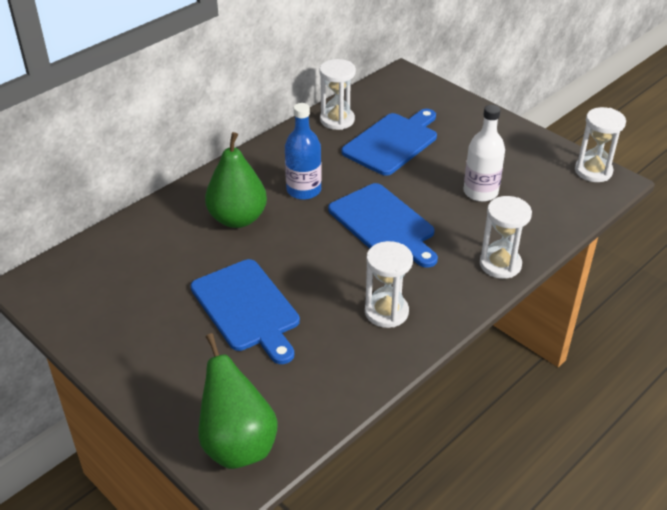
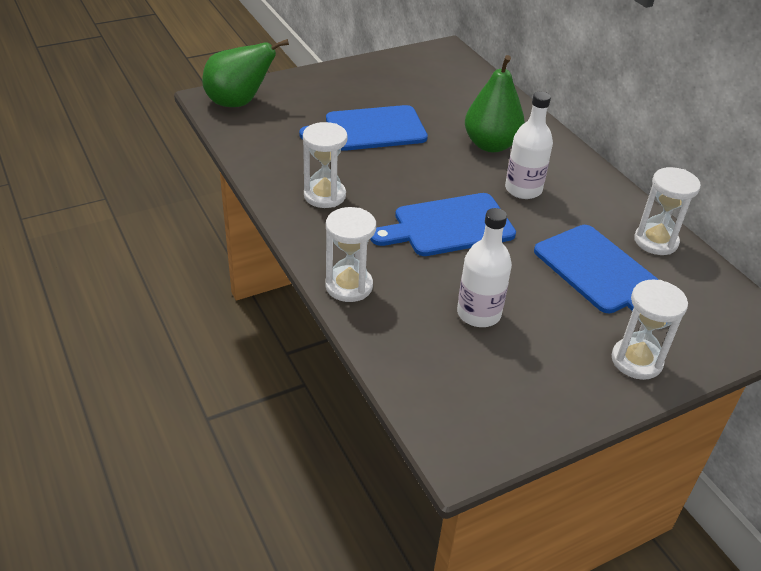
camera: 105 degrees right, 0 degrees up
blue bottle [285,103,322,200] -> white bottle [505,92,553,199]
white hourglass [575,107,626,182] -> white hourglass moved to [612,279,688,380]

